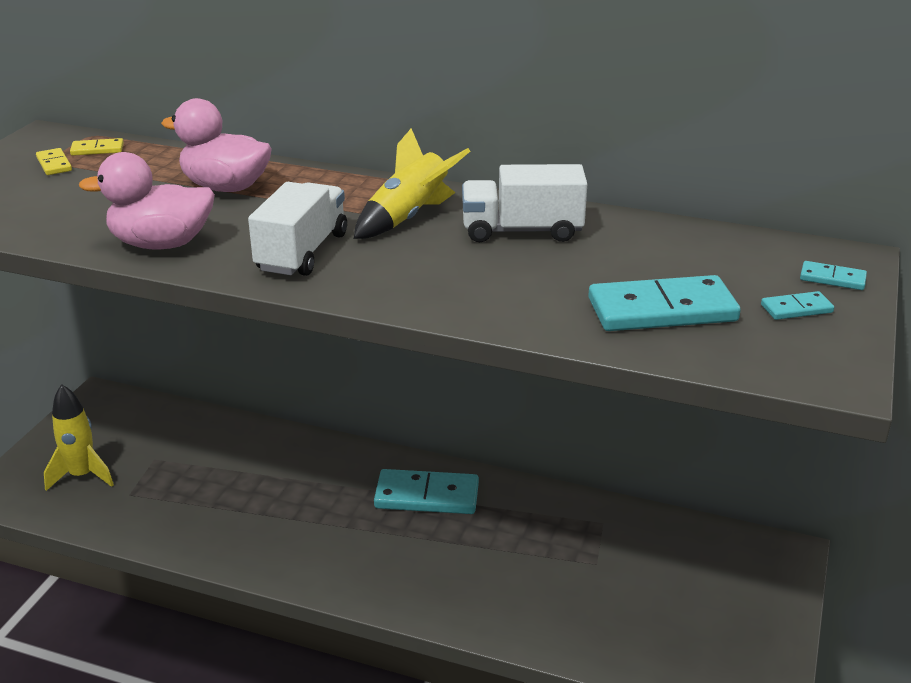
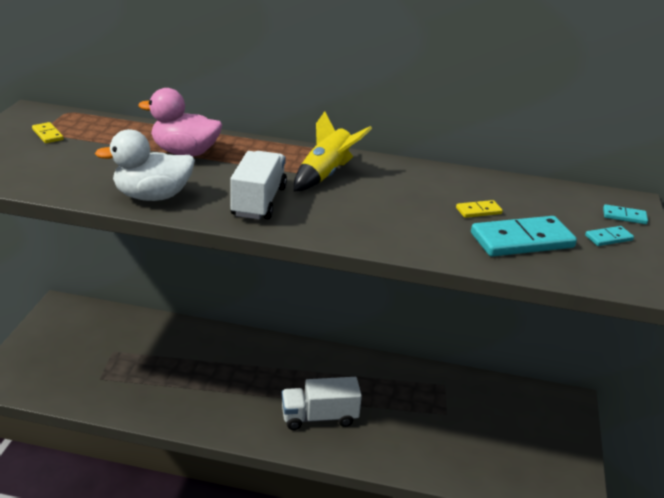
camera: 10 degrees left, 0 degrees up
yellow rocket [44,384,114,491] -> none
yellow domino [70,138,124,156] -> yellow domino moved to [456,200,503,218]
pink duck [79,152,215,249] -> white duck [95,129,195,201]
turquoise domino [374,469,479,514] -> none
white truck [462,164,587,242] -> white truck moved to [281,377,362,430]

